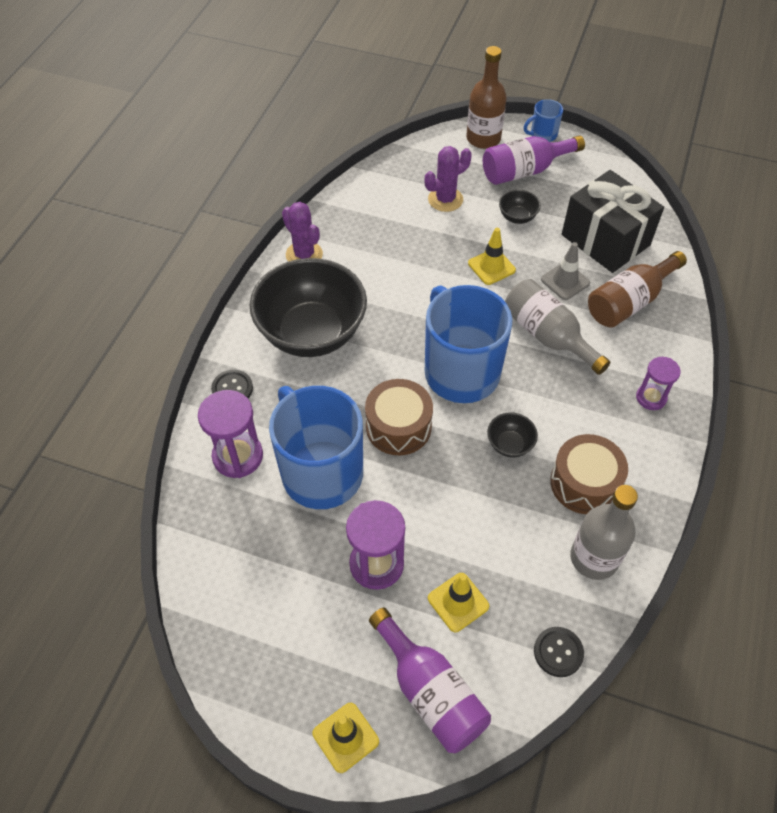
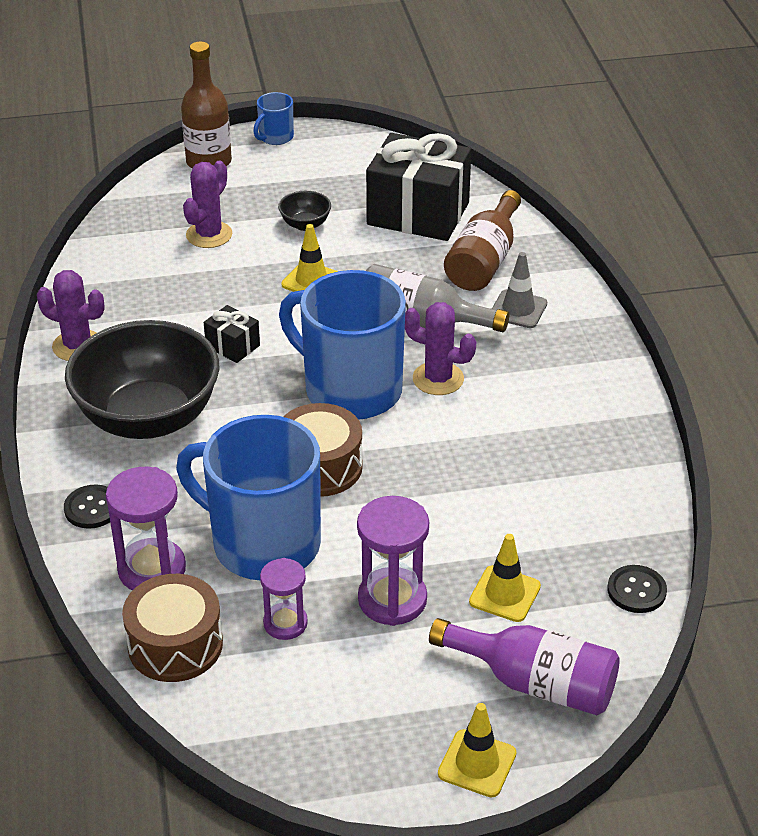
camera: 30 degrees left, 15 degrees down
purple bottle [483,135,585,185] -> none
black bowl [487,412,538,457] -> none
grey traffic cone [541,242,590,300] -> grey traffic cone moved to [492,252,547,328]
brown drum [550,434,628,514] -> brown drum moved to [122,574,223,682]
grey bottle [570,485,638,580] -> none
purple hourglass [636,357,680,410] -> purple hourglass moved to [260,558,308,640]
none -> black gift [204,305,260,363]
none -> purple cactus [405,302,476,395]

